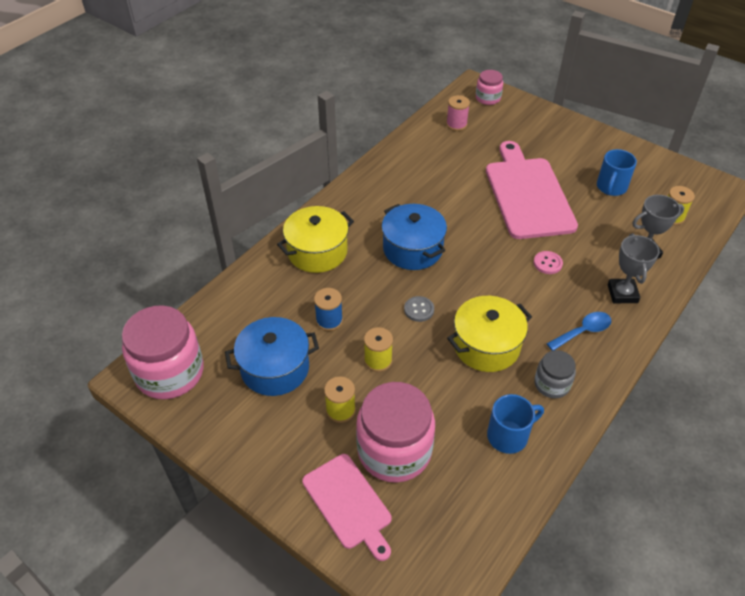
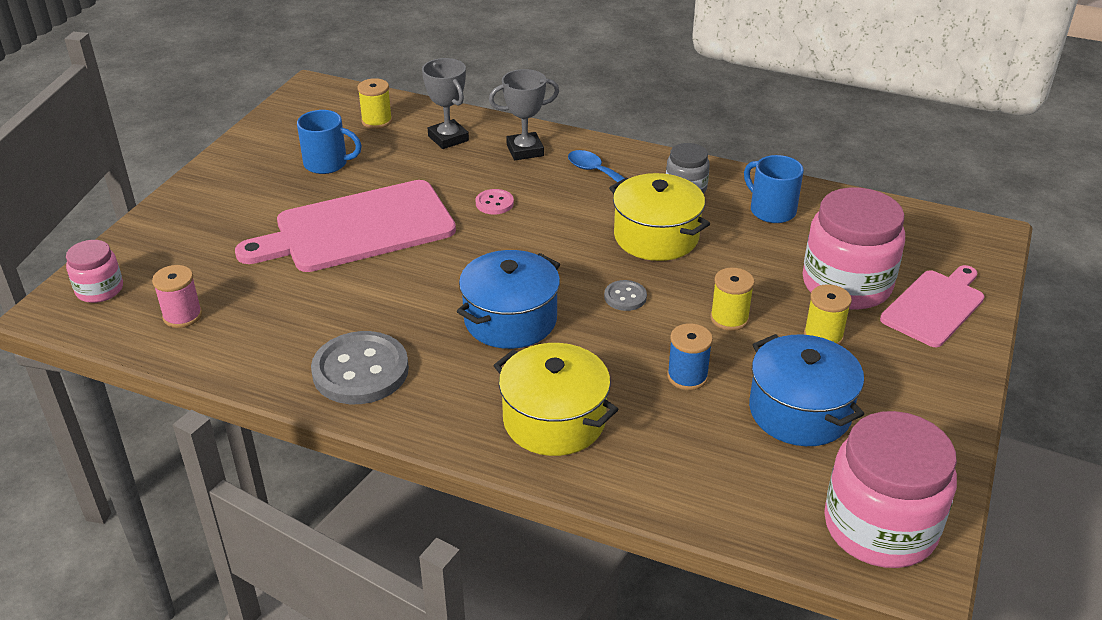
camera: 105 degrees left, 10 degrees down
none -> grey button [311,331,409,404]

